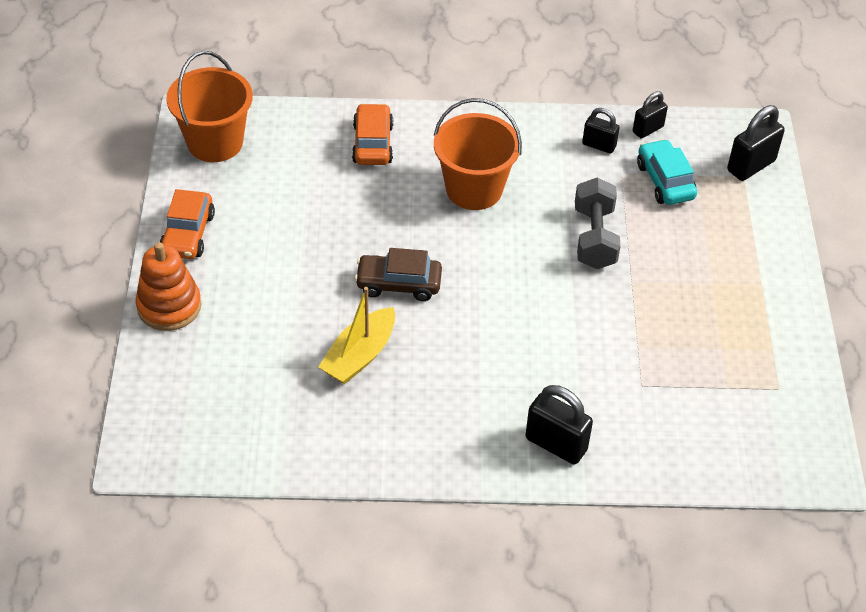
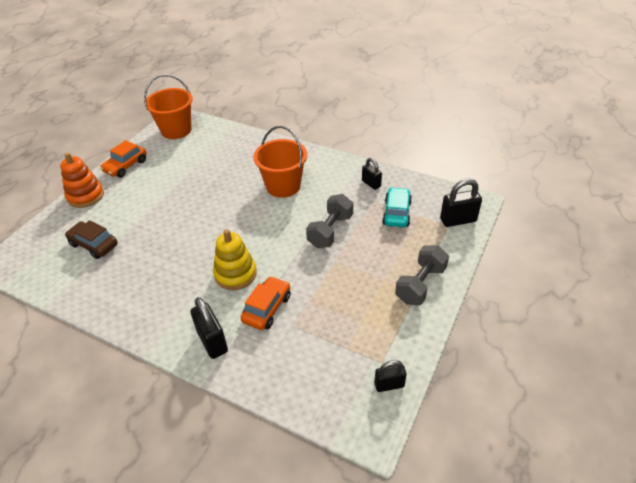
camera: 30 degrees right, 5 degrees down
yellow boat [318,287,395,384] -> none
orange car [352,103,393,165] -> orange car moved to [241,276,290,330]
brown car [355,248,442,301] -> brown car moved to [65,220,118,259]
black padlock [633,91,668,138] -> black padlock moved to [374,360,407,392]
none -> yellow stacking toy [213,229,256,290]
none -> grey dumbbell [395,245,449,305]

